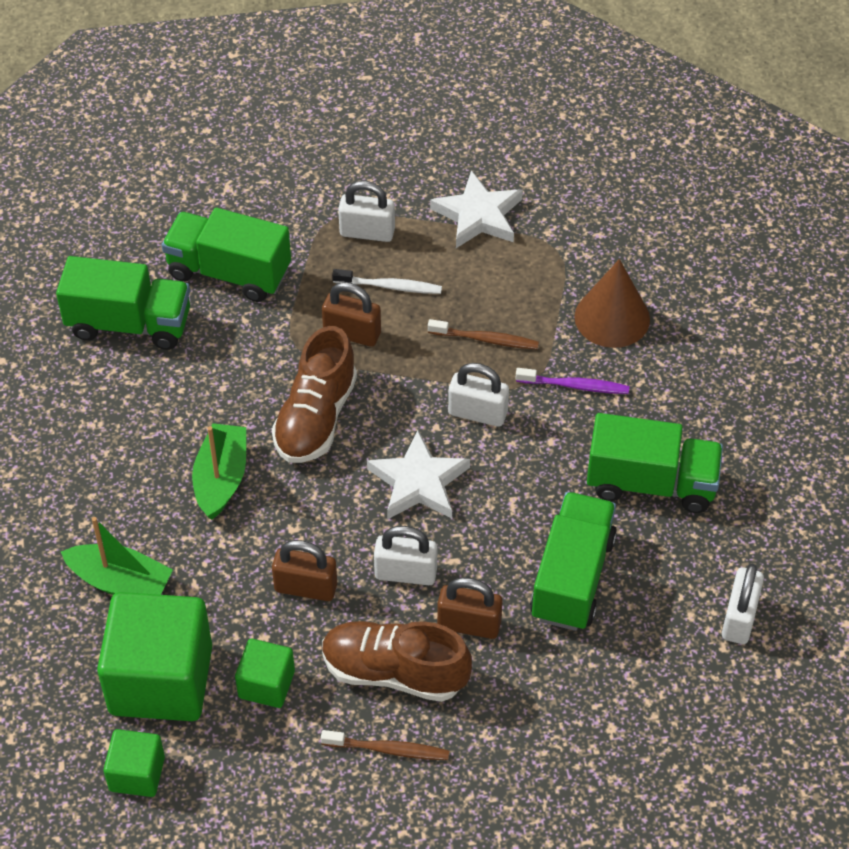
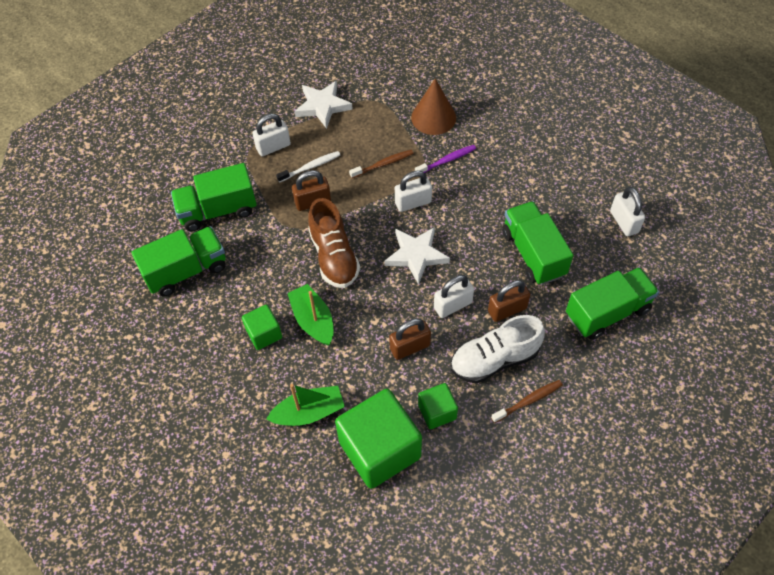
camera: 35 degrees left, 5 degrees up
green cube [103,729,165,797] -> green cube moved to [242,304,282,350]
brown shoe [322,621,472,702] -> white shoe [451,315,545,383]
green truck [587,413,723,513] -> green truck moved to [566,267,659,340]

